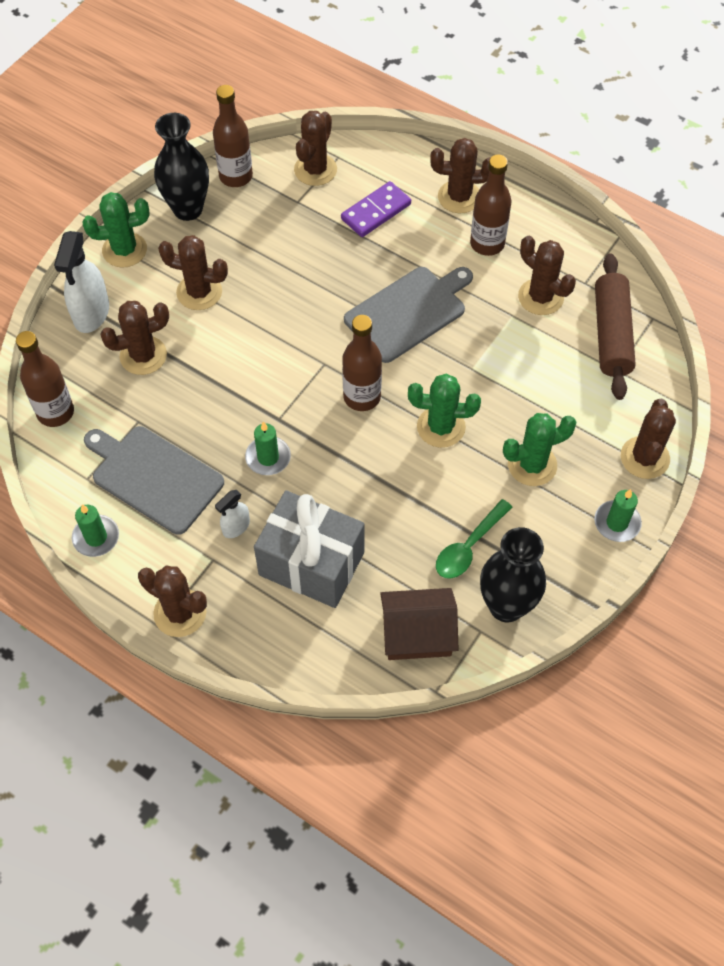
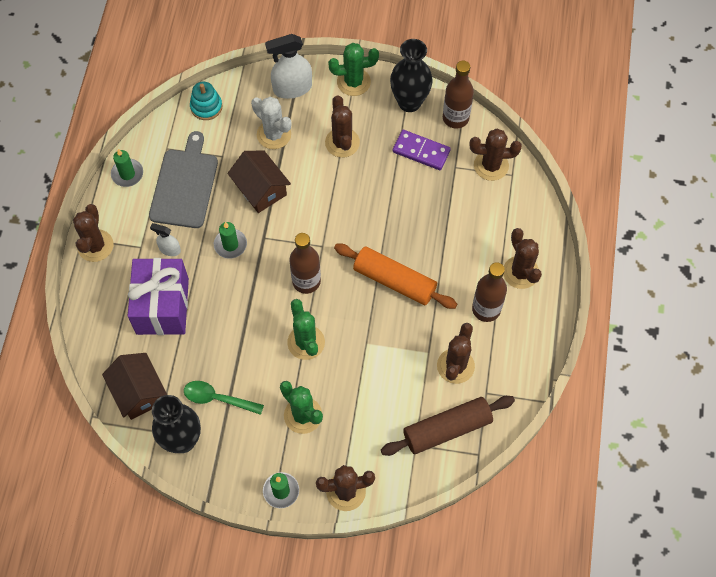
camera: 65 degrees right, 5 degrees up
brown bottle [16,331,74,427] -> turquoise stacking toy [190,81,222,120]
green cactus [82,192,150,268] -> green cactus turned 60 degrees counterclockwise [328,43,379,96]
brown cactus [100,301,169,375] -> white cactus [251,97,291,149]
grey gift [254,490,364,608] -> purple gift [128,258,189,335]
purple domino [341,181,411,237] -> purple domino moved to [392,130,451,170]
grey cutting board [344,267,473,363] -> orange rolling pin [334,244,457,309]
none -> brown house [227,151,291,213]

